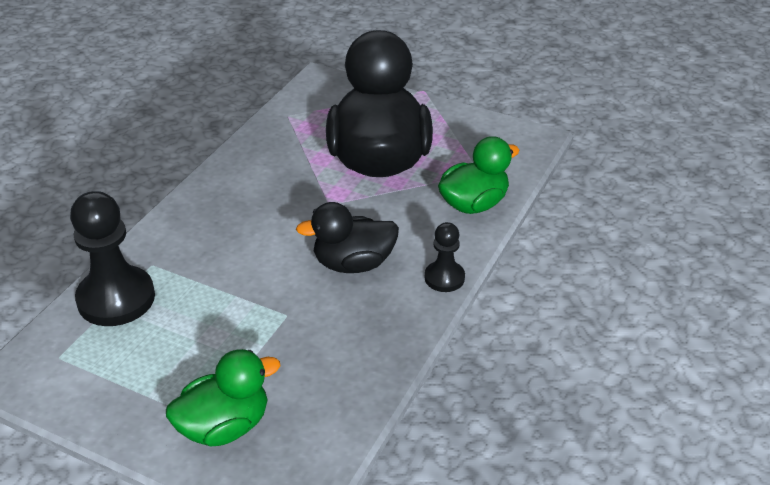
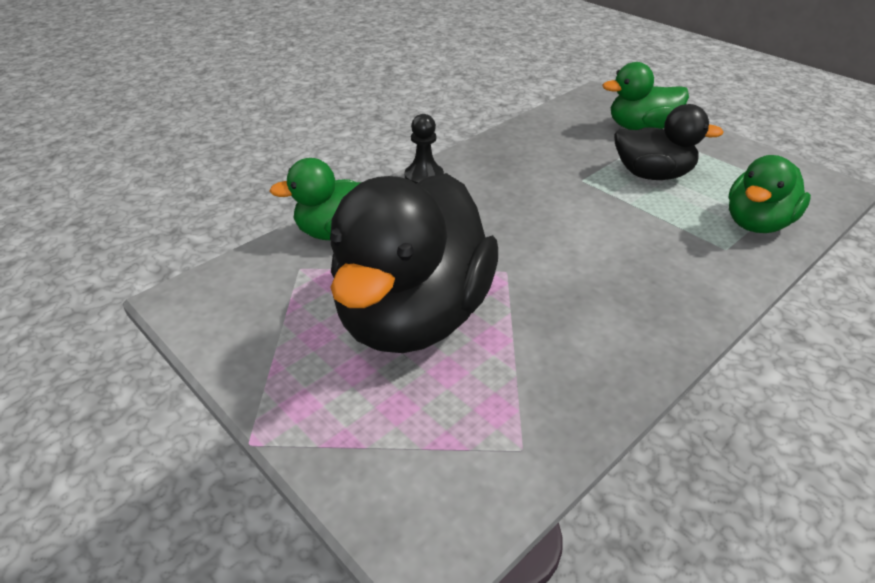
camera: 160 degrees left, 0 degrees up
black pawn [70,191,155,326] -> green duck [728,155,811,233]
black duck [296,202,399,273] -> black duck moved to [614,104,723,180]

